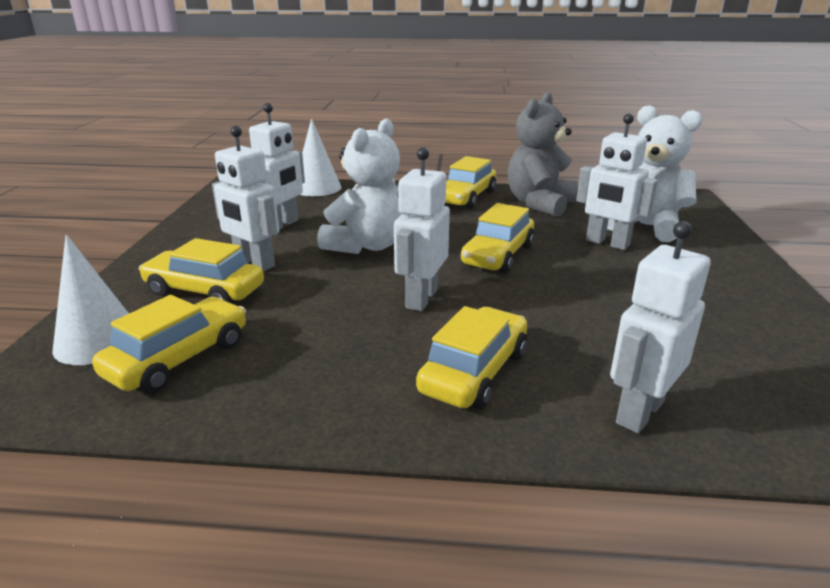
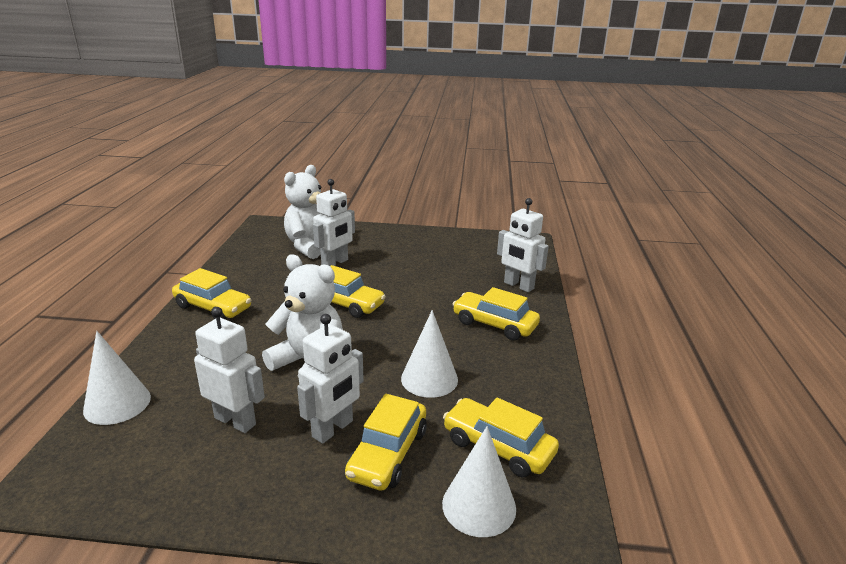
camera: 90 degrees left, 0 degrees up
white robot [394,147,450,311] -> none
grey teddy bear [508,92,578,217] -> none
none -> white cone [401,310,458,398]

